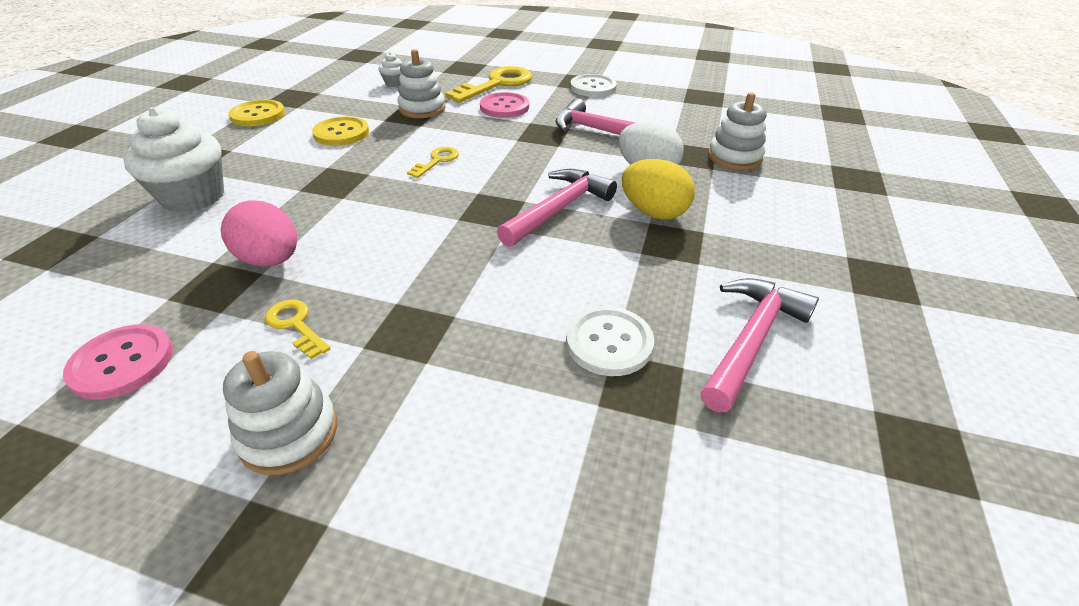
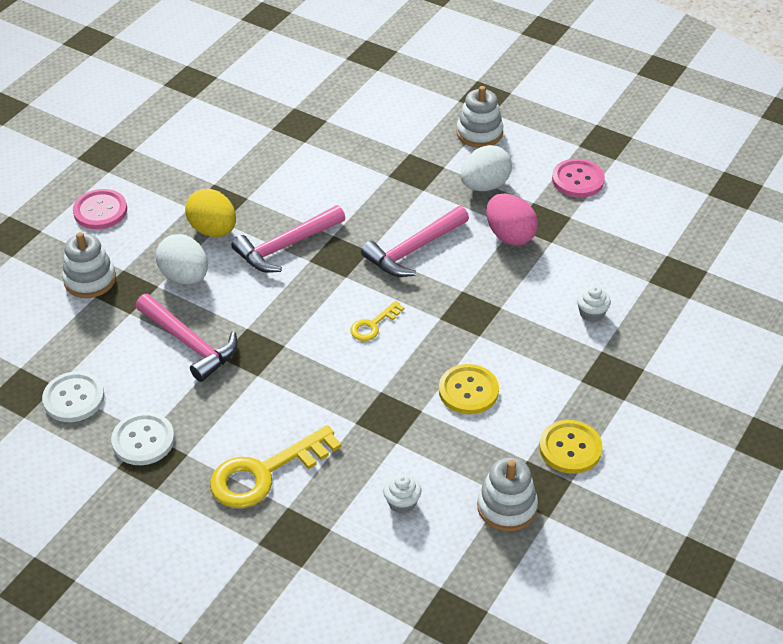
camera: 165 degrees left, 5 degrees up
white cupcake [123,107,224,213] -> white cupcake [577,286,611,322], size x0.46
yellow key [265,300,330,359] -> white egg [461,145,512,191]
white stacking toy [397,49,445,118] -> white stacking toy moved to [477,458,538,531]
pink button [480,92,529,118] -> pink button moved to [73,189,127,229]
white button [566,306,654,376] -> white button moved to [42,371,104,422]
pink hammer [700,278,819,412] -> pink hammer moved to [361,206,469,277]

